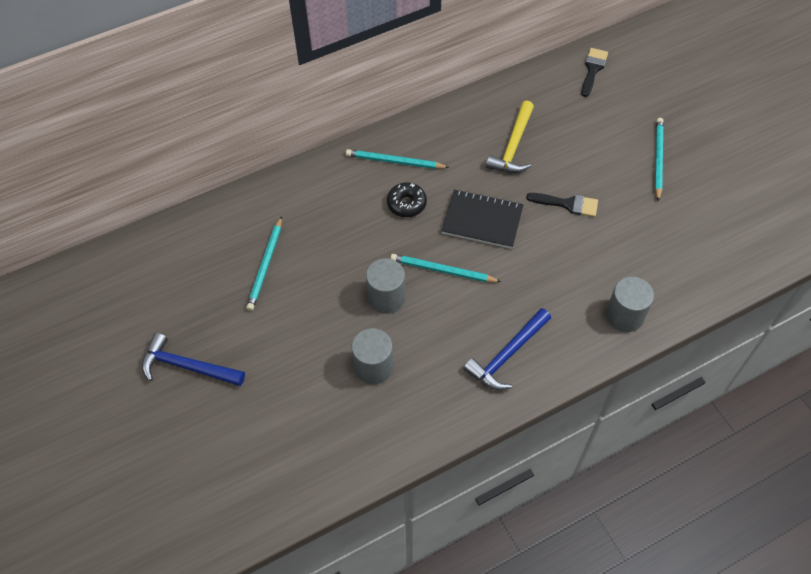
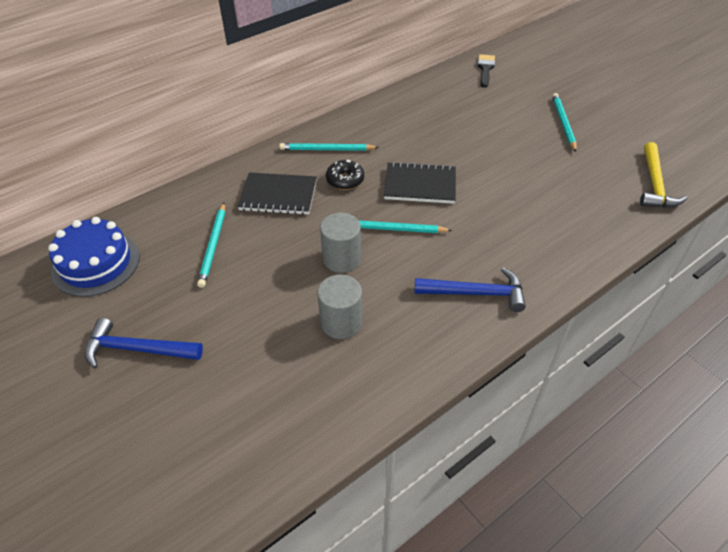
camera: 10 degrees left, 10 degrees down
blue hammer [463,308,551,390] -> blue hammer turned 120 degrees counterclockwise [414,268,526,312]
yellow hammer [486,100,534,173] -> yellow hammer moved to [640,142,687,208]
black brush [526,193,598,217] -> none
grey cylinder [606,277,654,332] -> none
none -> blue cake [48,217,139,297]
none -> black notebook [237,173,317,215]

